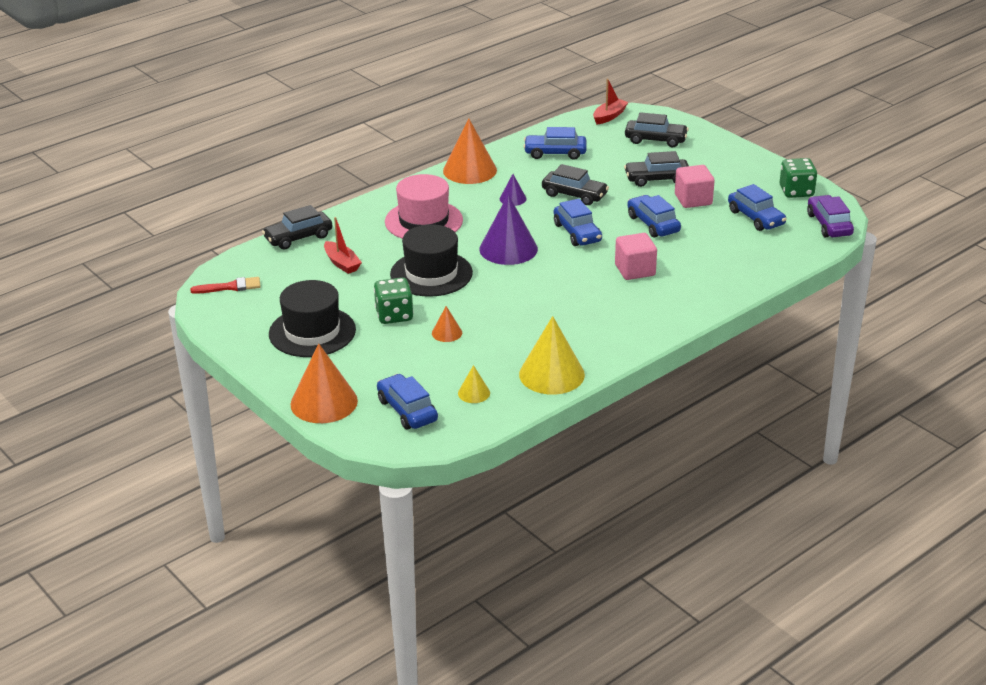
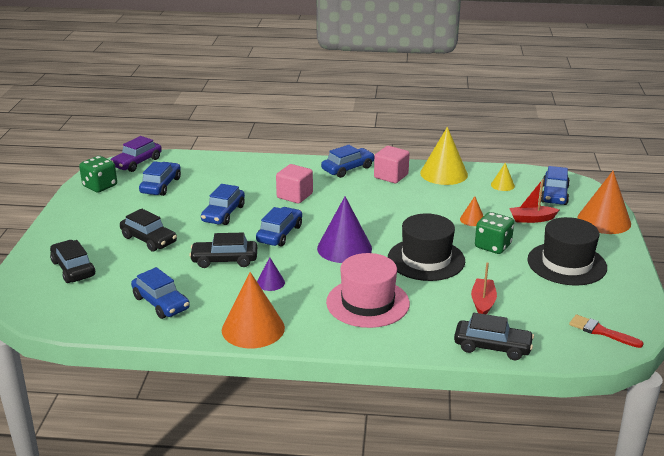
camera: 135 degrees left, 5 degrees down
black car [542,164,609,205] -> black car turned 75 degrees counterclockwise [189,233,257,268]
red boat [593,79,628,124] -> red boat moved to [509,179,559,223]
pink cube [675,165,715,208] -> pink cube moved to [374,146,410,183]
none -> blue car [321,145,375,178]

